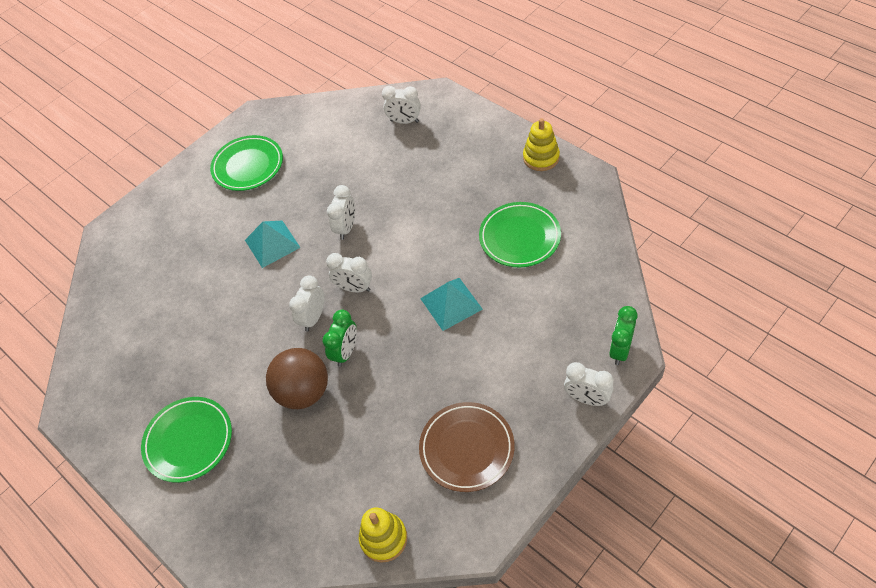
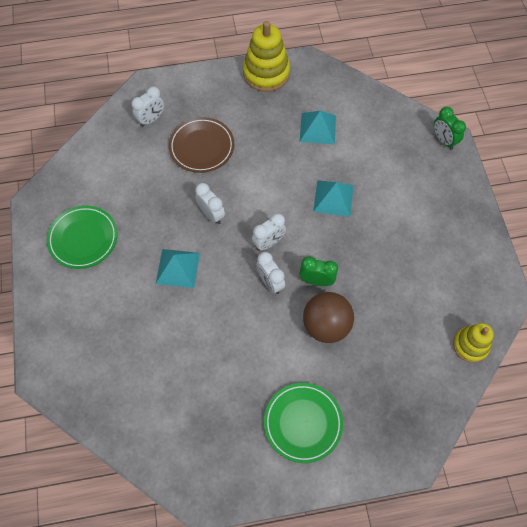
camera: 60 degrees left, 10 degrees up
green clock [323,310,357,367] -> green clock turned 45 degrees counterclockwise [299,257,338,286]
brown plate [419,402,515,492] -> brown plate moved to [169,117,234,173]
green plate [479,202,561,267] -> turquoise pyramid [300,111,336,144]
yellow stacking toy [523,118,560,171] -> yellow stacking toy [243,21,290,92], size x1.59
white clock [564,362,614,406] -> none

